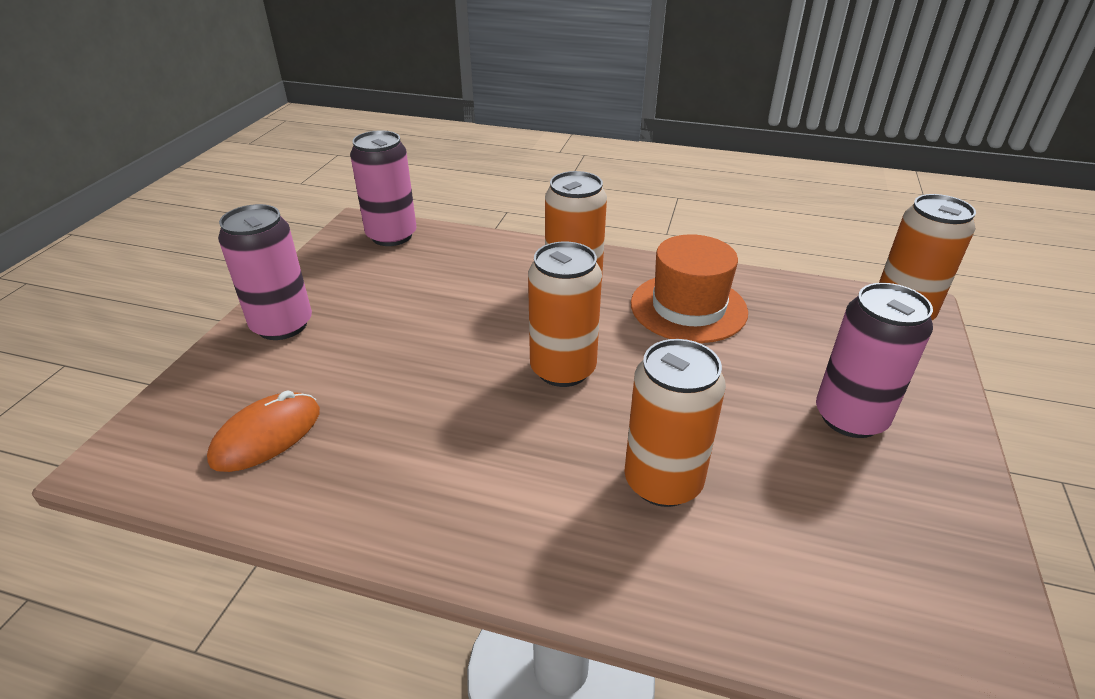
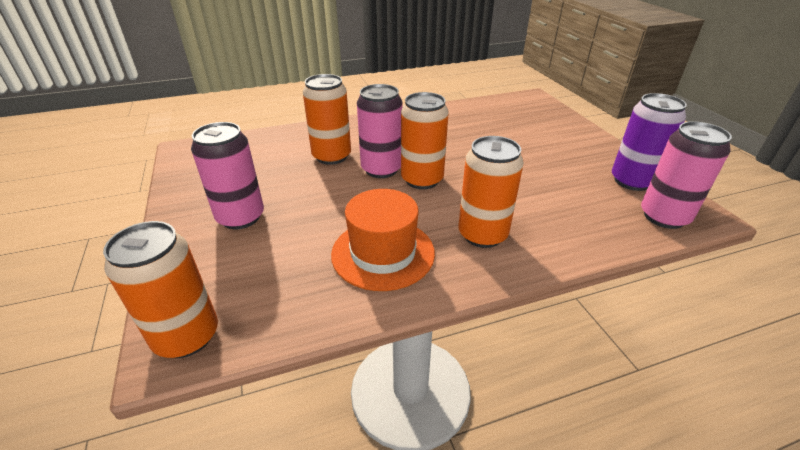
camera: 145 degrees right, 0 degrees up
orange mouse [207,390,320,472] -> none
pink can [218,204,312,340] -> pink can moved to [357,84,402,178]
none -> purple can [612,93,687,191]

